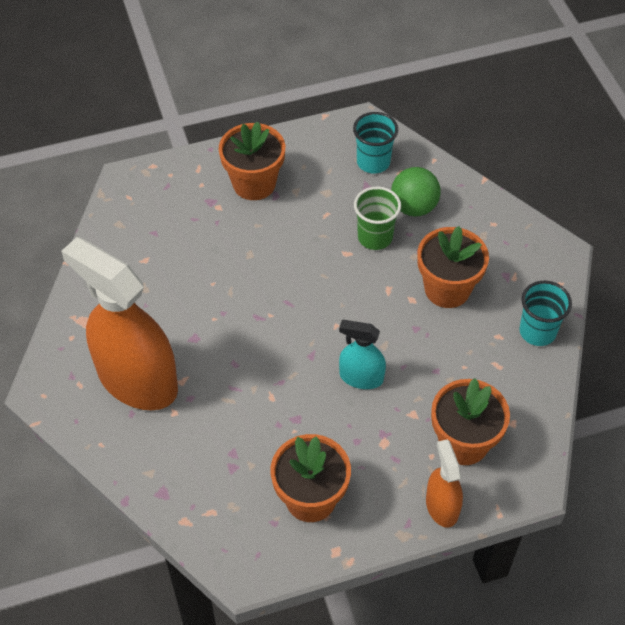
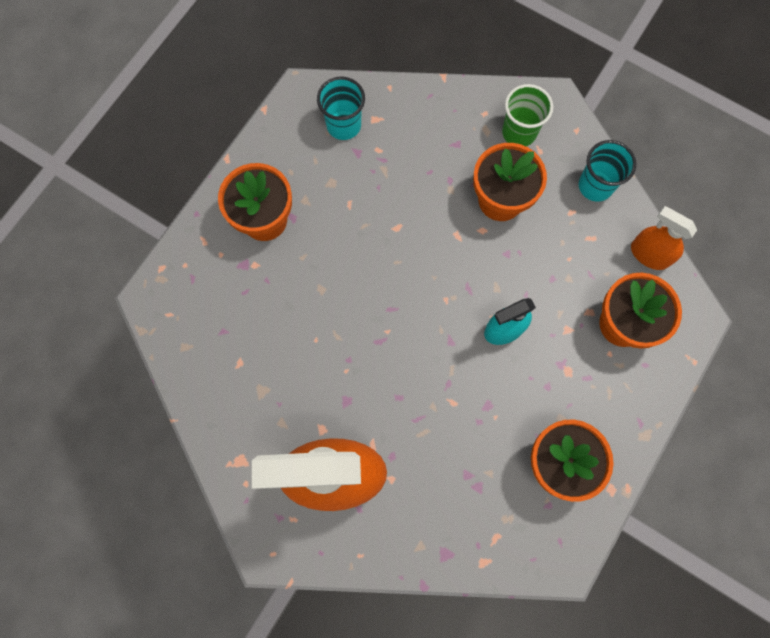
camera: 40 degrees left, 20 degrees up
green cup [354,186,401,250] -> green cup moved to [502,84,553,146]
green ball [391,167,441,217] -> none
orange spray bottle [426,439,463,528] -> orange spray bottle moved to [631,206,697,270]

